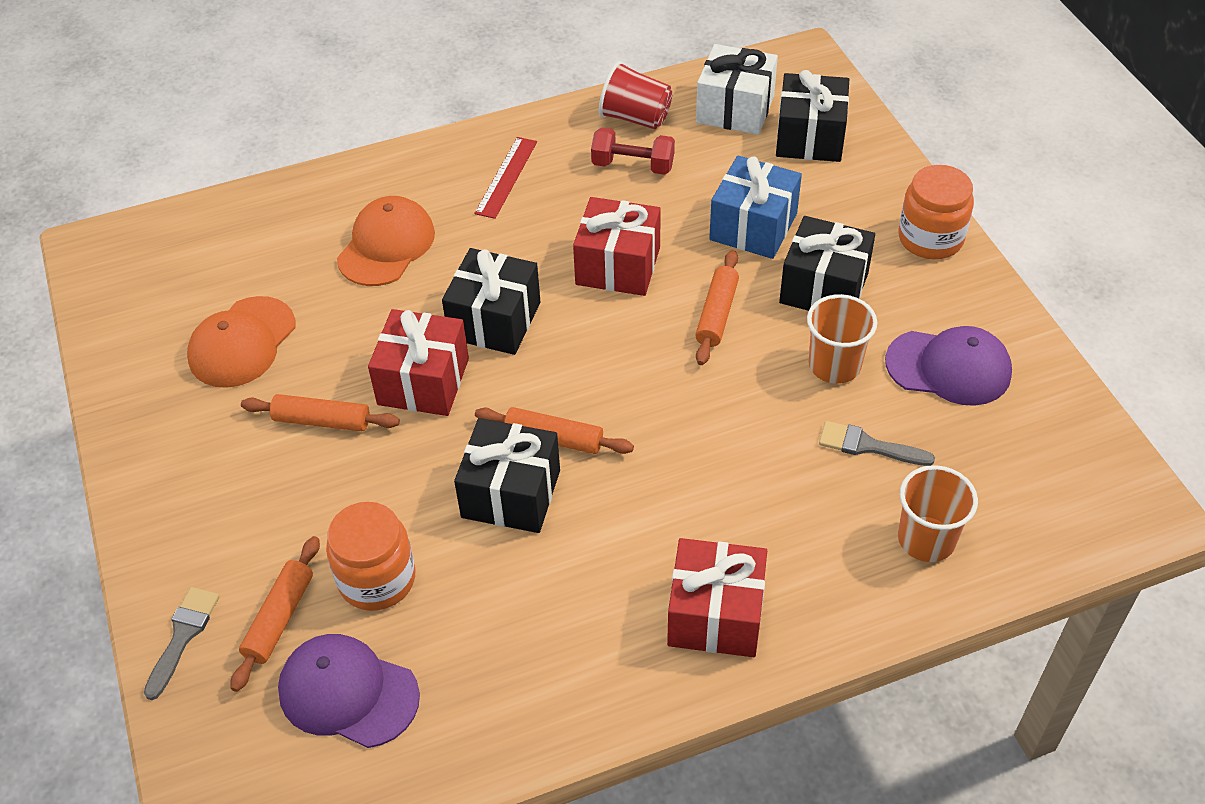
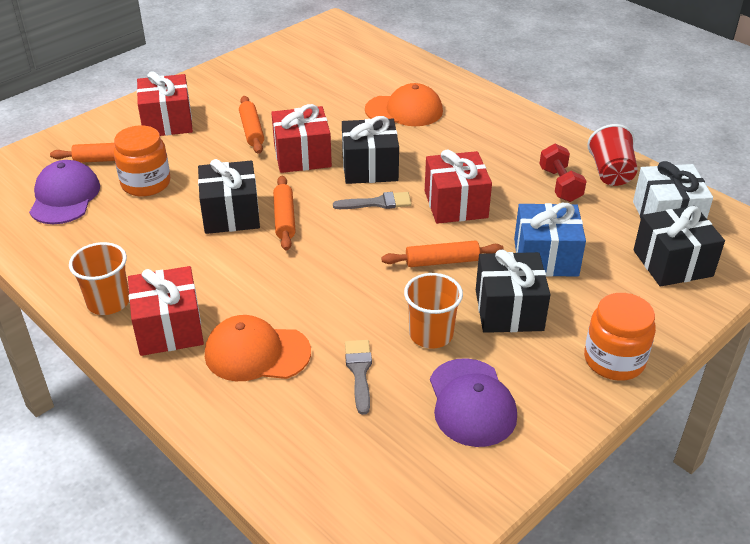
camera: 65 degrees right, 10 degrees down
grey brush [144,587,220,700] -> grey brush moved to [333,192,412,209]
orange cap [187,296,296,388] -> orange cap moved to [205,315,311,381]
red ruler [474,137,537,219] -> none
orange cup [898,465,978,562] -> orange cup moved to [69,242,129,315]
none -> red gift [137,71,193,136]

